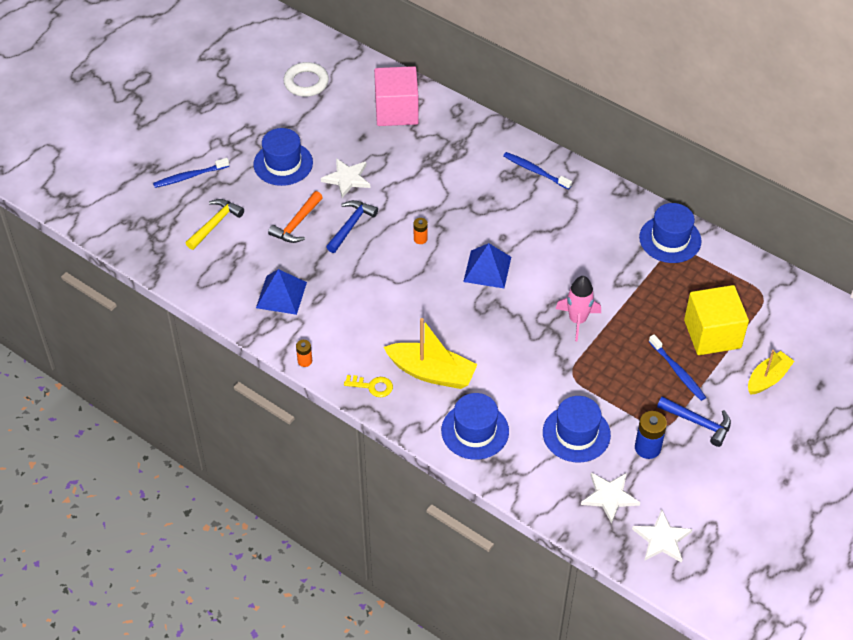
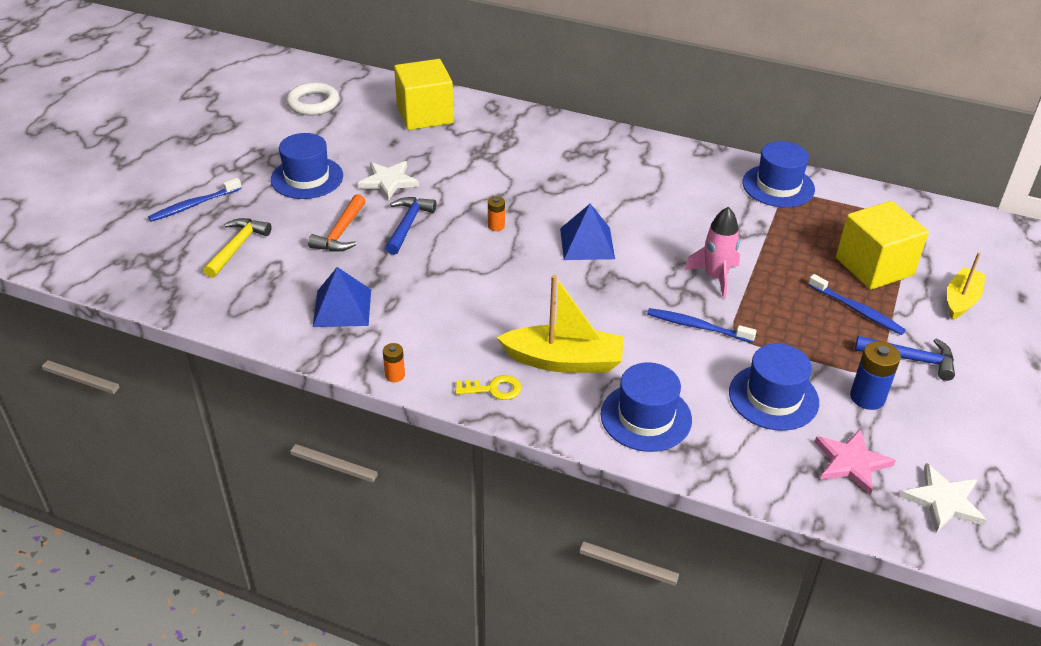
camera: 15 degrees left, 10 degrees down
pink cube [374,66,419,126] -> yellow cube [394,59,454,130]
blue toothbrush [503,152,572,190] -> blue toothbrush moved to [647,308,757,343]
white star [581,472,640,524] -> pink star [815,429,896,495]

